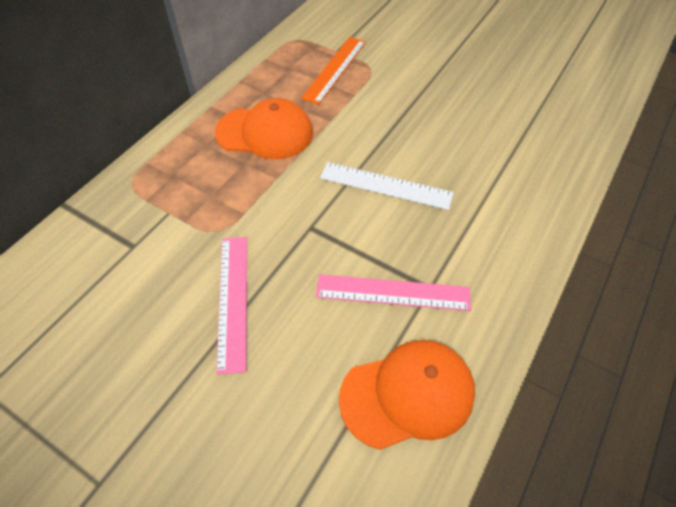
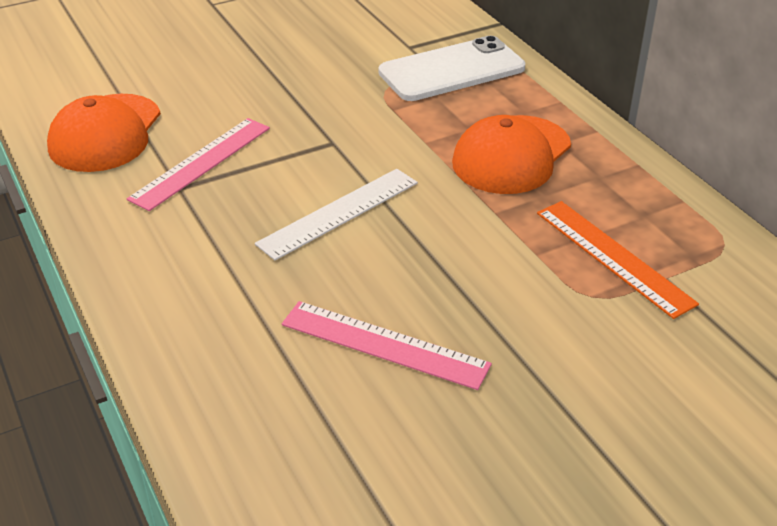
camera: 120 degrees right, 15 degrees down
pink ruler [216,237,247,375] -> pink ruler moved to [282,301,492,390]
none -> white phone [378,36,525,101]

